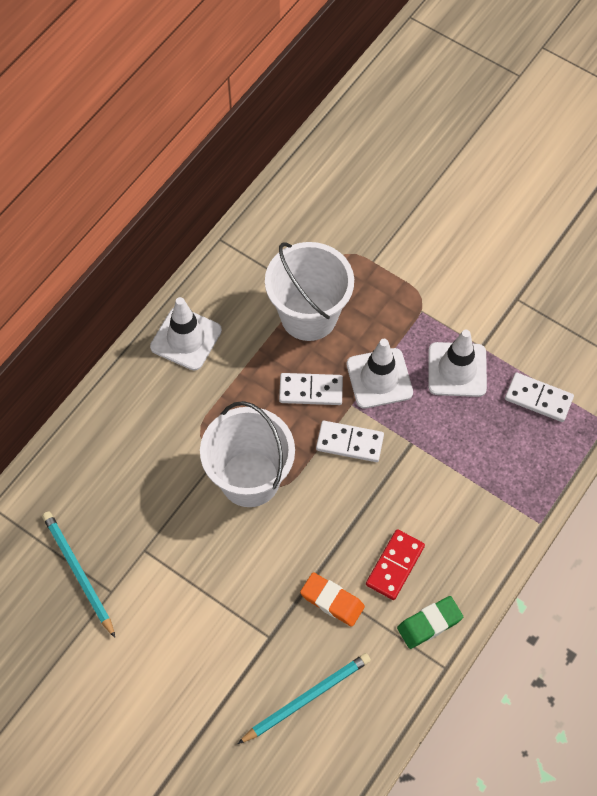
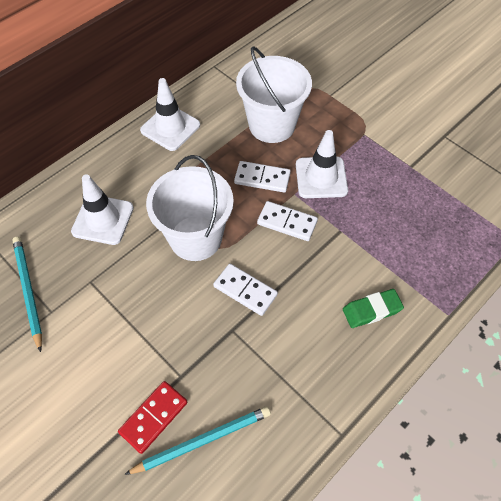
camera: 10 degrees right, 5 degrees down
orange eraser [300,572,365,627] -> none
red domino [366,529,425,600] -> red domino moved to [118,381,187,454]
green eraser [397,596,463,649] -> green eraser moved to [343,289,404,328]
white traffic cone [428,330,487,397] -> white traffic cone moved to [71,174,134,245]
white domino [505,373,574,422] -> white domino moved to [213,264,278,316]

